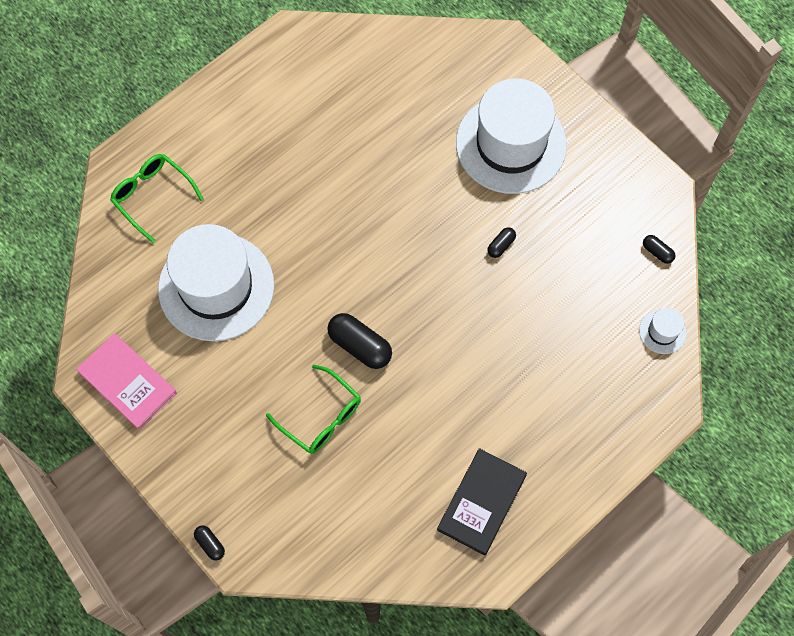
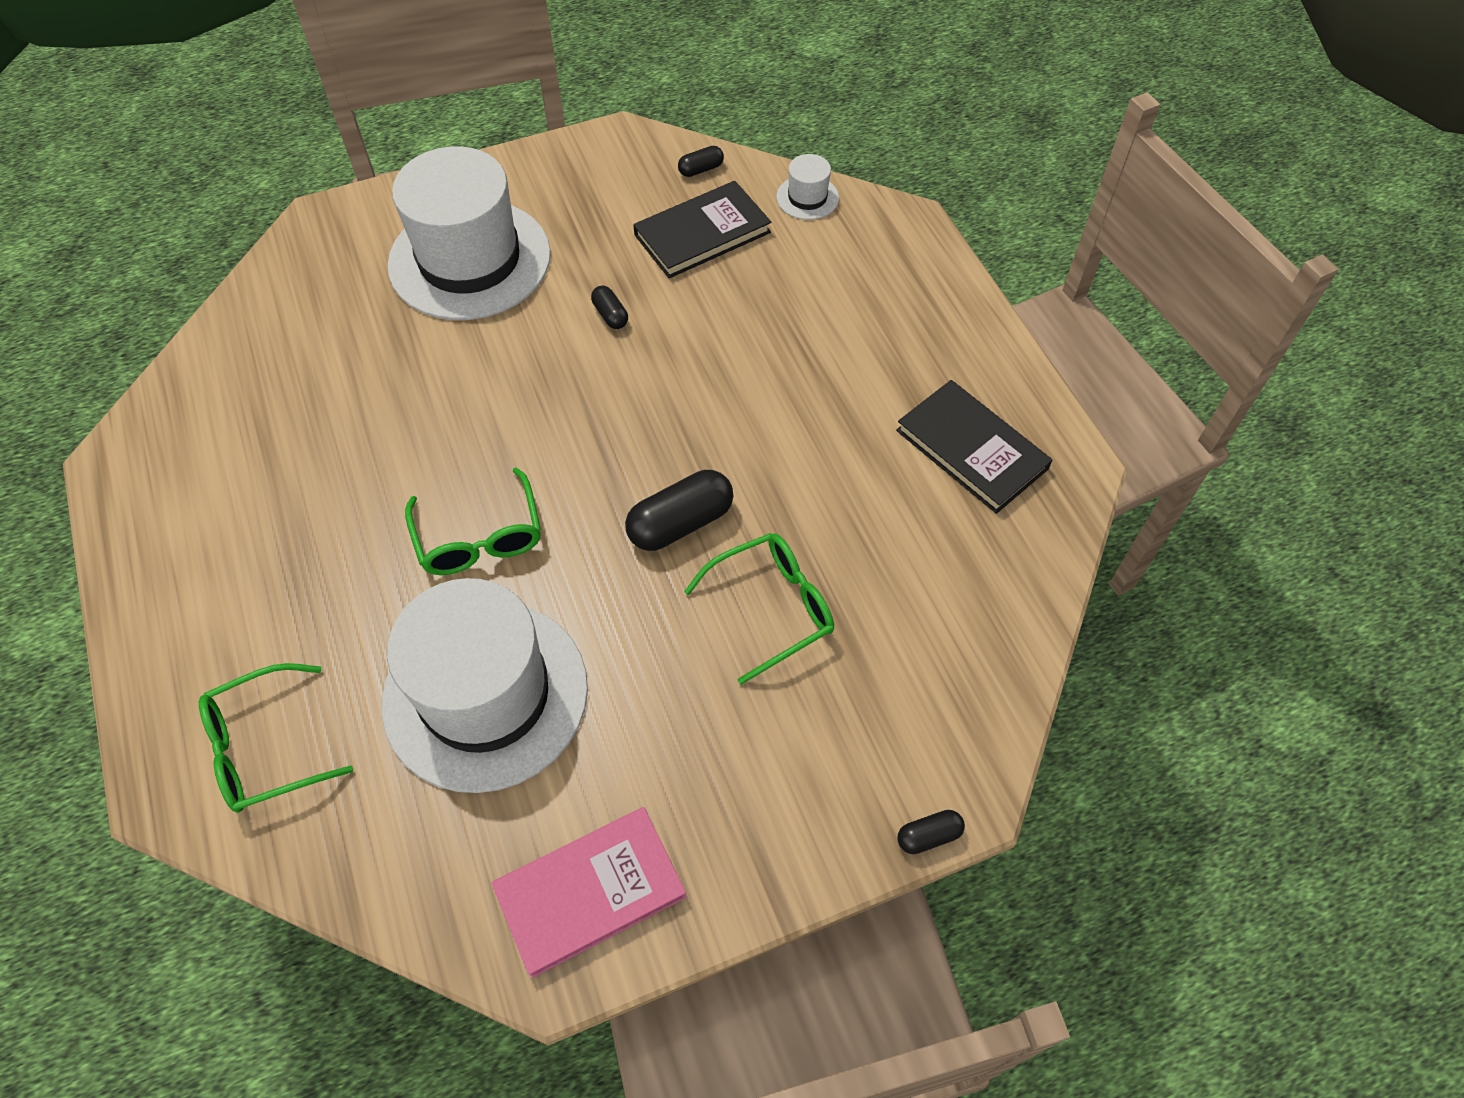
camera: 70 degrees left, 10 degrees down
none -> green glasses [405,467,541,575]
none -> black book [633,181,771,278]

